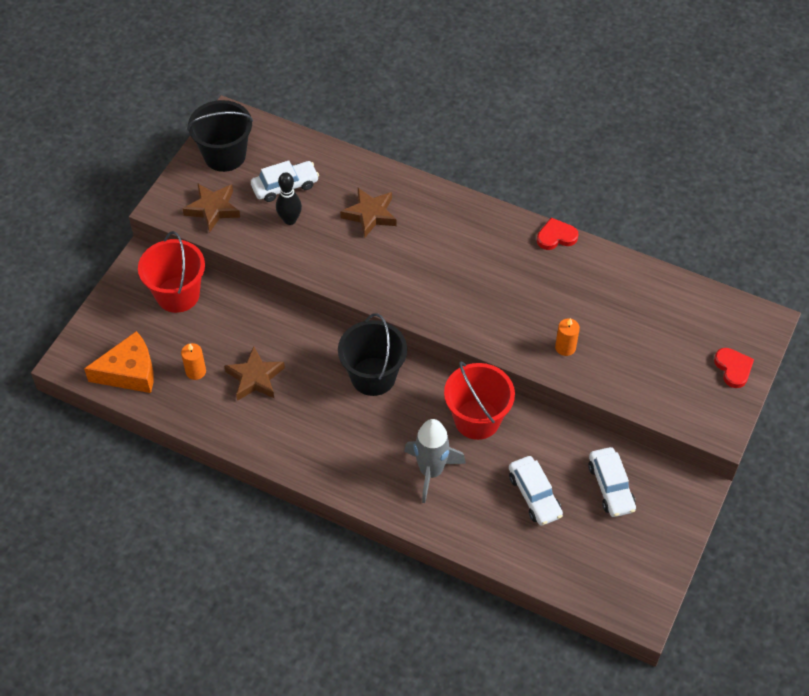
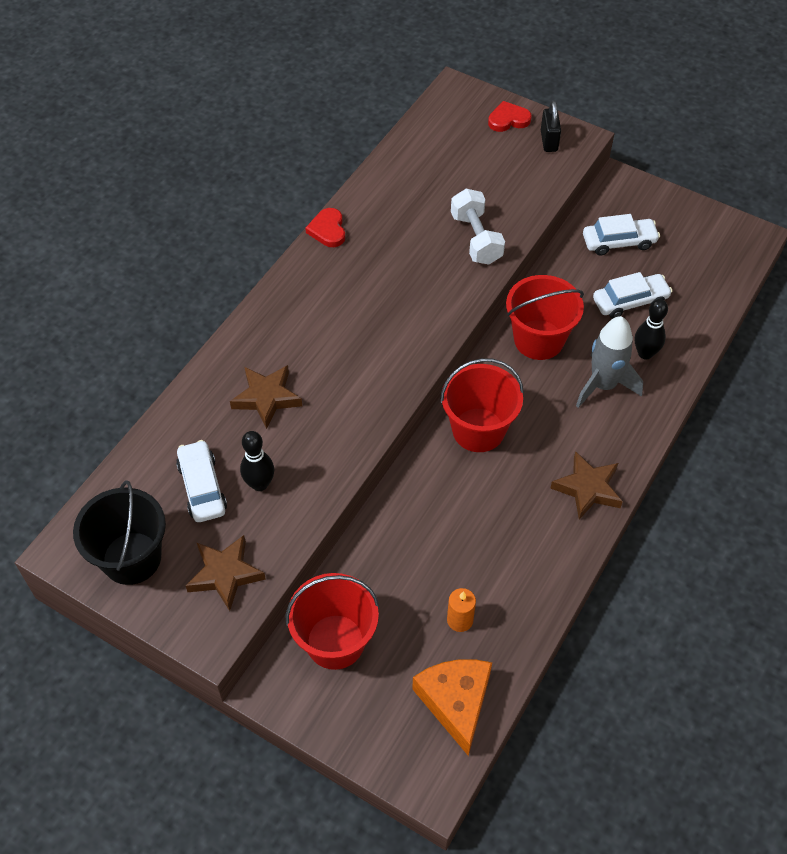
camera: 85 degrees left, 0 degrees up
brown star [224,346,285,401] -> brown star moved to [550,451,623,520]
black bucket [338,313,407,396] -> red bucket [440,358,524,452]
orange candle [555,318,580,356] -> white dumbbell [451,189,505,265]
none -> black padlock [541,100,561,152]
none -> black bowling pin [635,299,668,359]

